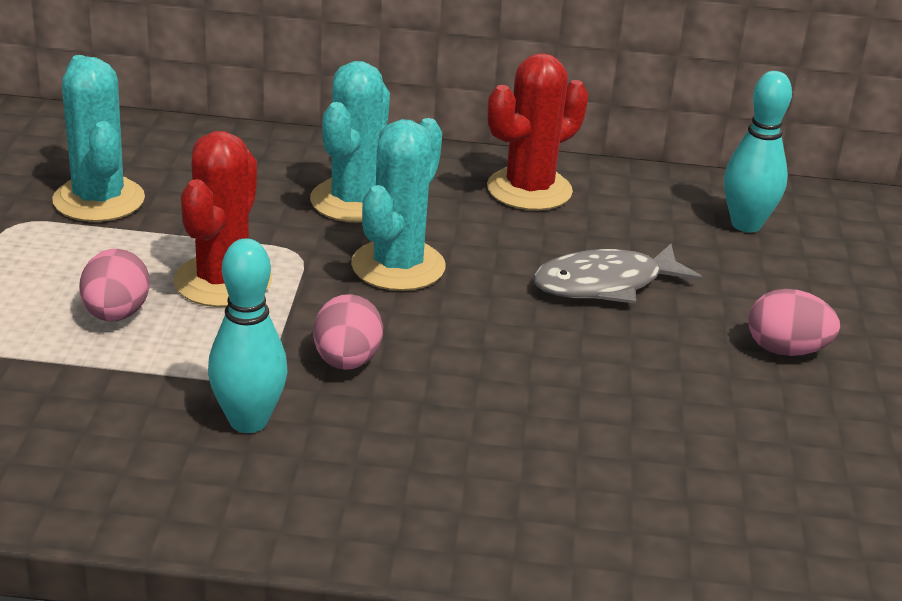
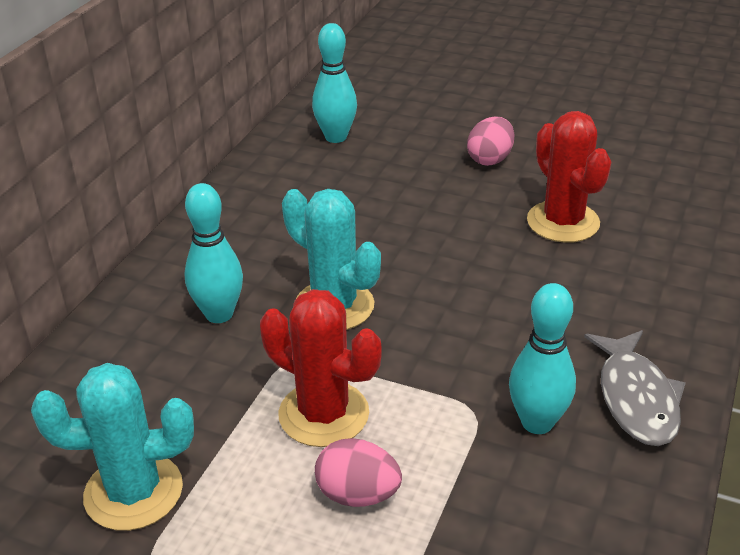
camera: 70 degrees left, 5 degrees up
turquoise cactus [310,61,390,223] -> turquoise bowling pin [184,183,243,323]
pink egg [313,294,383,370] -> none
red cactus [487,53,588,210] -> red cactus moved to [527,111,611,243]
grey fish [533,244,702,304] -> grey fish moved to [584,330,686,446]

